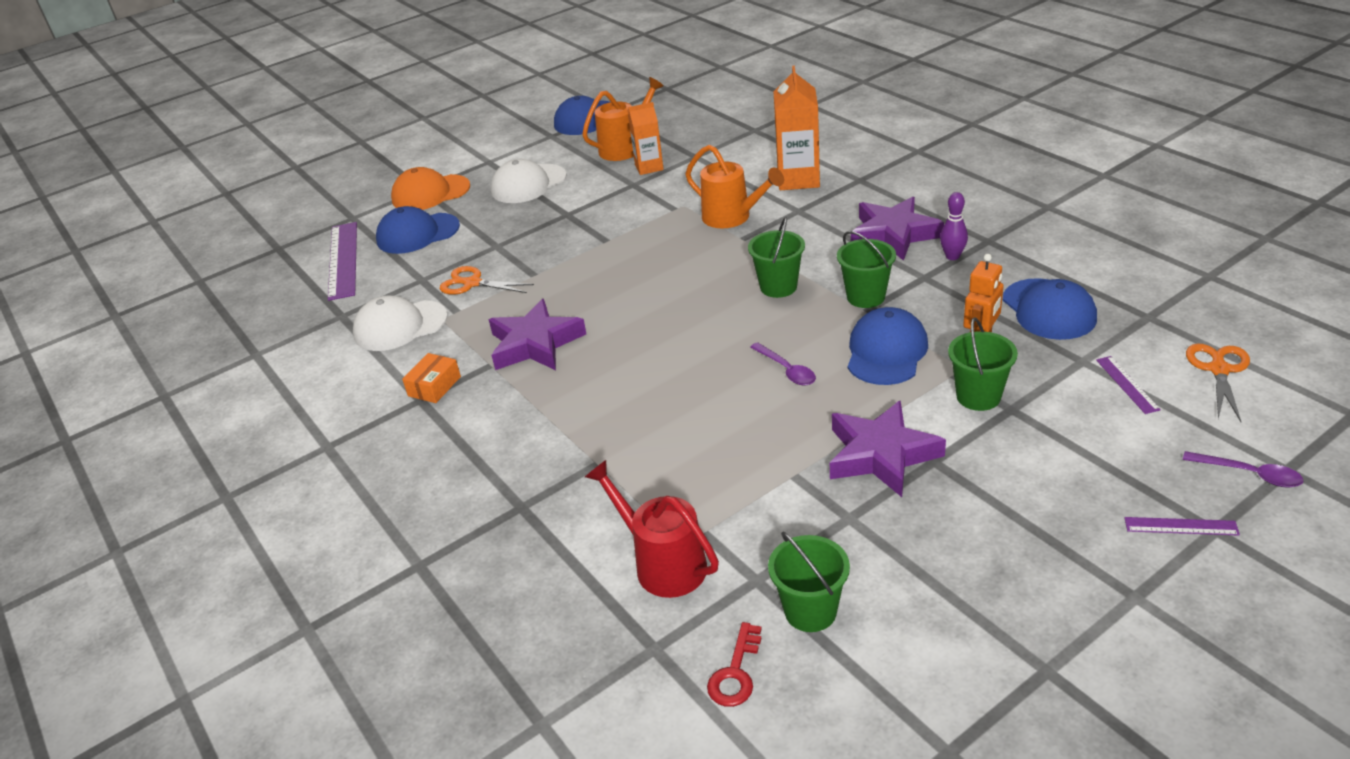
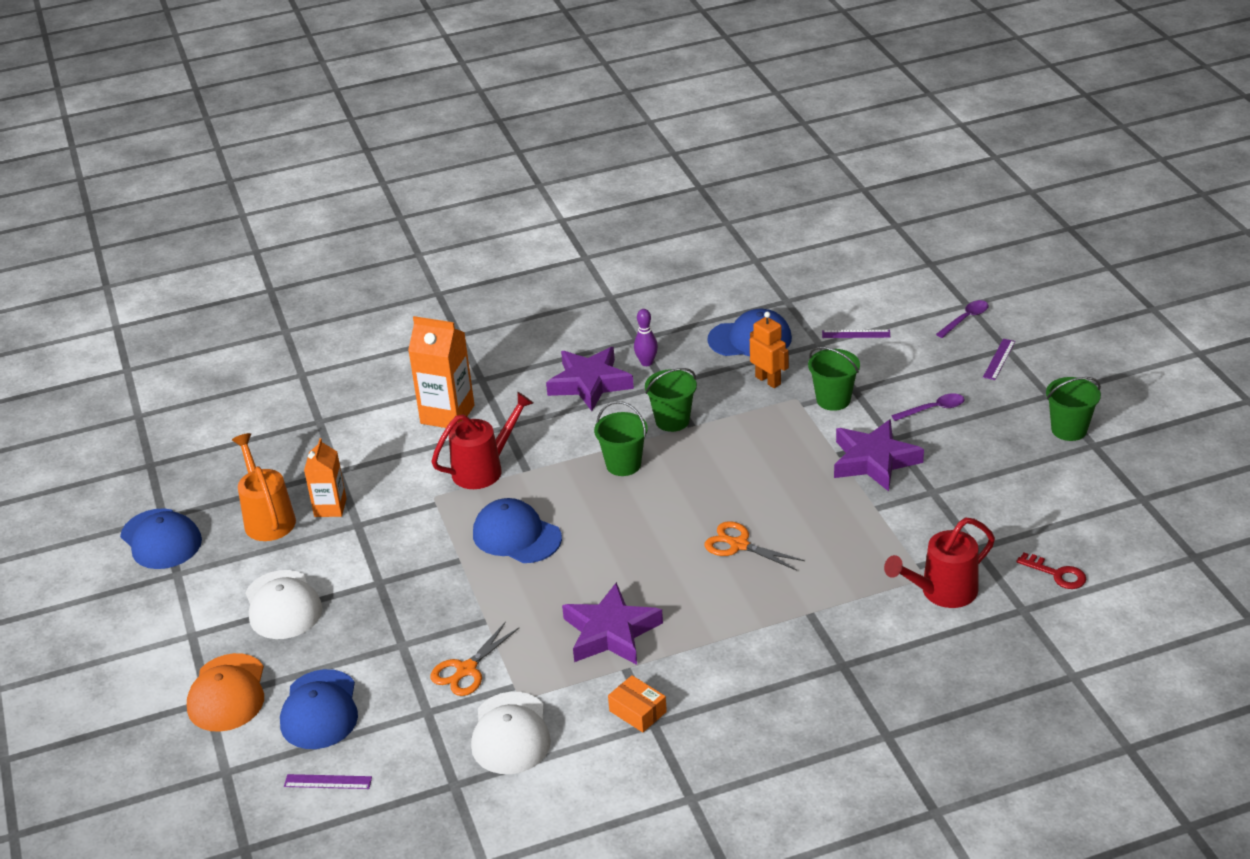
camera: 75 degrees left, 0 degrees up
purple ruler [328,222,357,301] -> purple ruler [284,774,372,789], size x0.48
orange watering can [685,145,784,228] -> red watering can [431,392,533,489]
purple spoon [750,342,816,386] -> purple spoon moved to [891,393,965,421]
green bucket [768,532,850,632] -> green bucket moved to [1046,377,1101,441]
blue cap [848,307,928,385] -> blue cap moved to [473,498,562,563]
orange scissors [1186,343,1250,422] -> orange scissors moved to [704,521,805,571]

